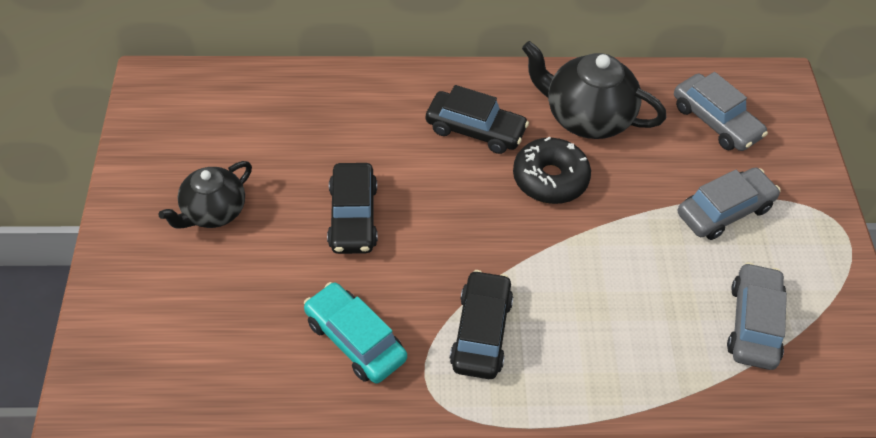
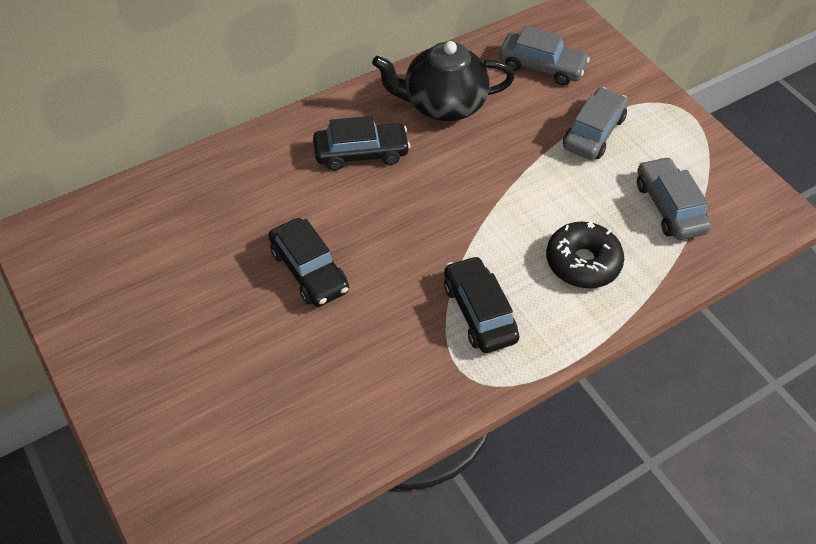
camera: 30 degrees left, 0 degrees up
black teapot [158,161,252,228] -> none
turquoise car [304,282,407,384] -> none
black donut [513,137,591,204] -> black donut moved to [546,222,624,288]

